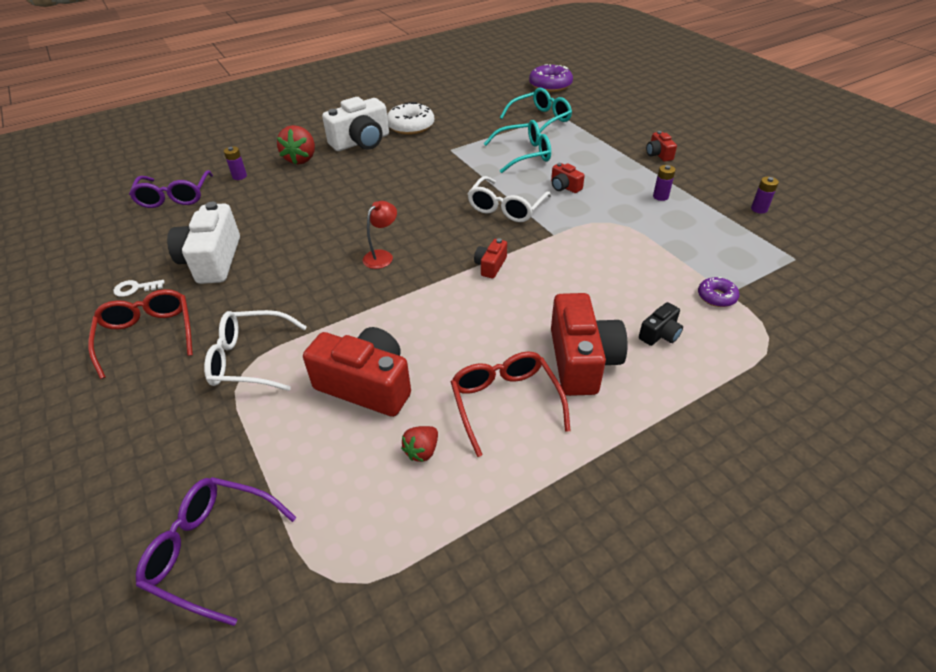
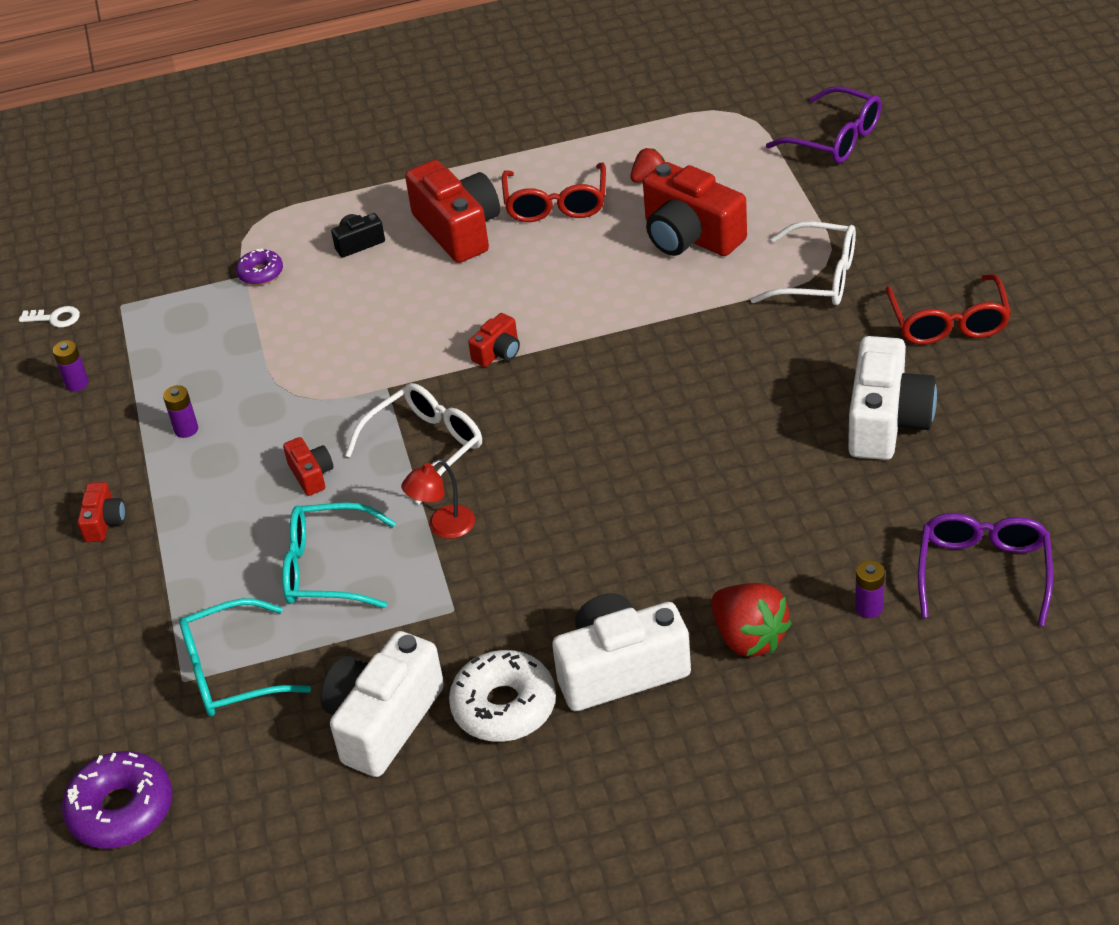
camera: 160 degrees left, 0 degrees up
white key [114,280,165,297] -> white key moved to [19,306,80,328]
red strawberry [277,125,315,165] -> red strawberry turned 120 degrees clockwise [711,583,792,657]
red lamp [363,201,397,269] -> red lamp moved to [401,459,475,539]
red camera [551,293,628,396] -> red camera turned 135 degrees clockwise [405,160,500,263]
none -> white camera [320,631,444,777]

